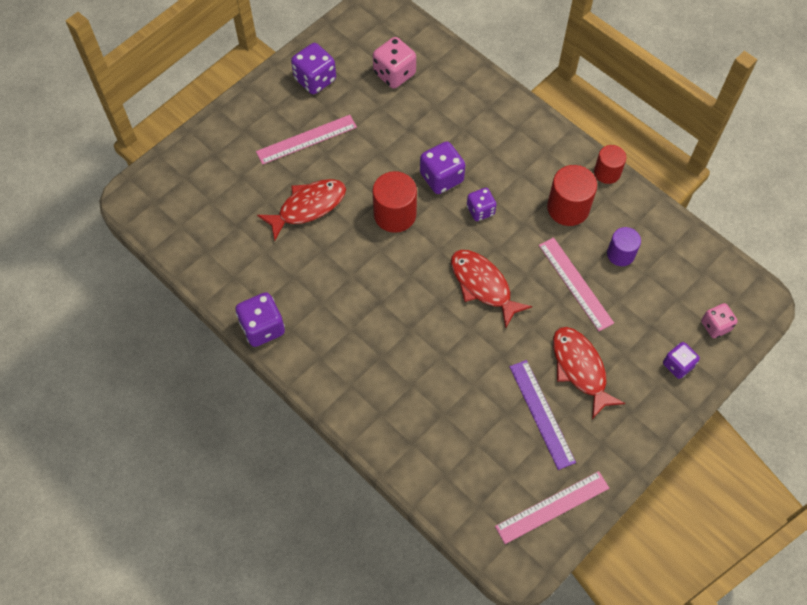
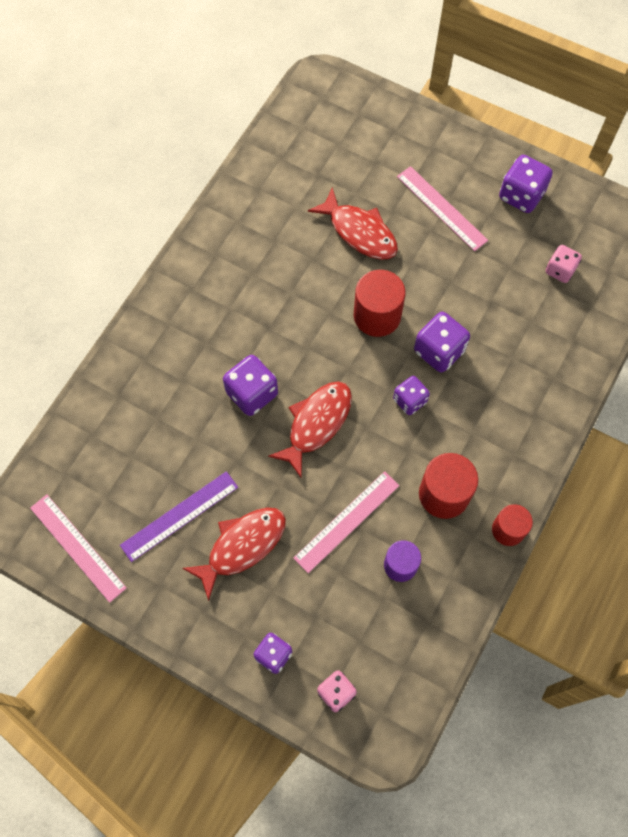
camera: 75 degrees right, 5 degrees up
purple dice [235,292,285,347] -> purple dice moved to [223,355,278,416]
pink dice [373,37,416,88] -> pink dice [546,245,582,283], size x0.65

